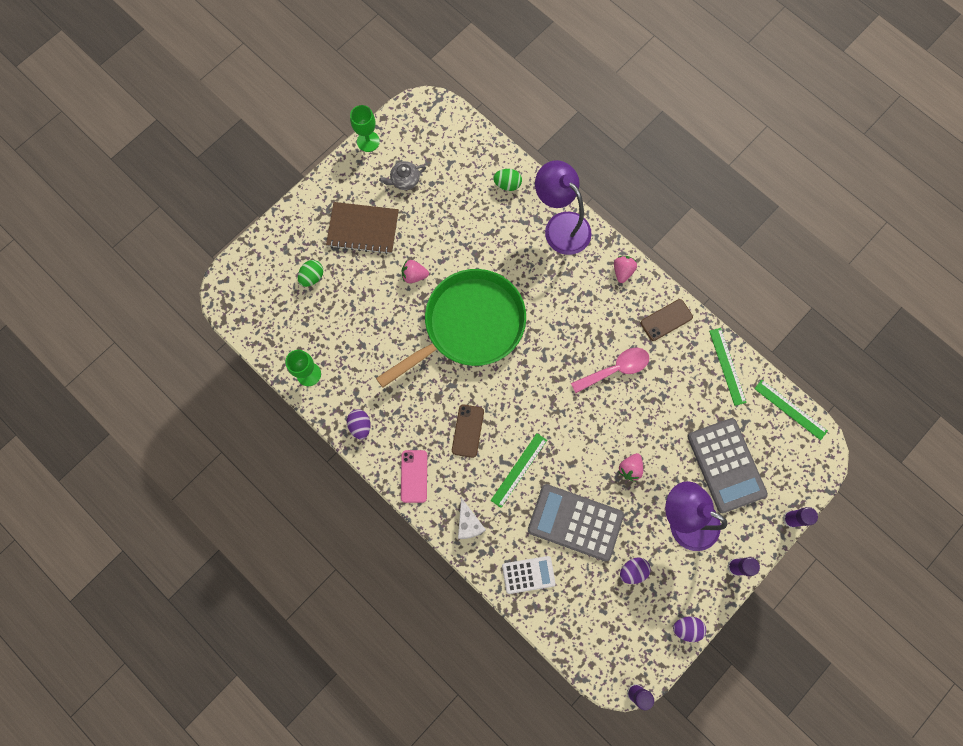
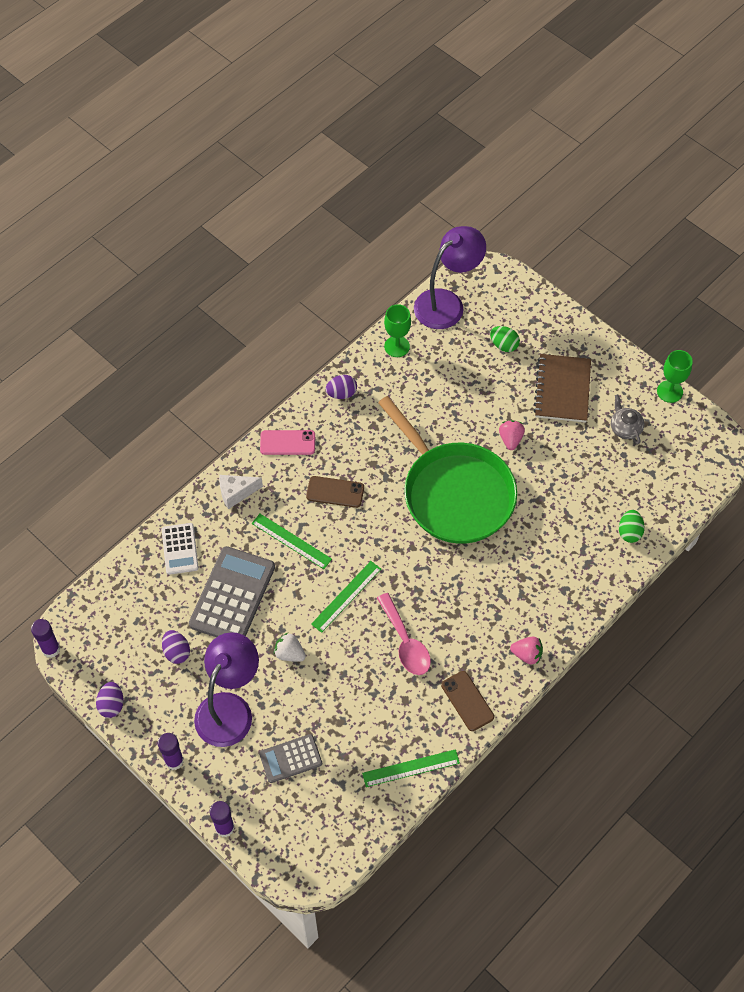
camera: 90 degrees right, 15 degrees down
purple lamp [535,160,592,255] -> purple lamp moved to [414,226,486,329]
pink strawberry [618,453,643,482] -> white strawberry [274,633,306,662]
grey calculator [688,418,768,513] -> grey calculator [259,734,322,783], size x0.57
green ruler [754,380,828,440] -> green ruler moved to [311,561,381,633]

